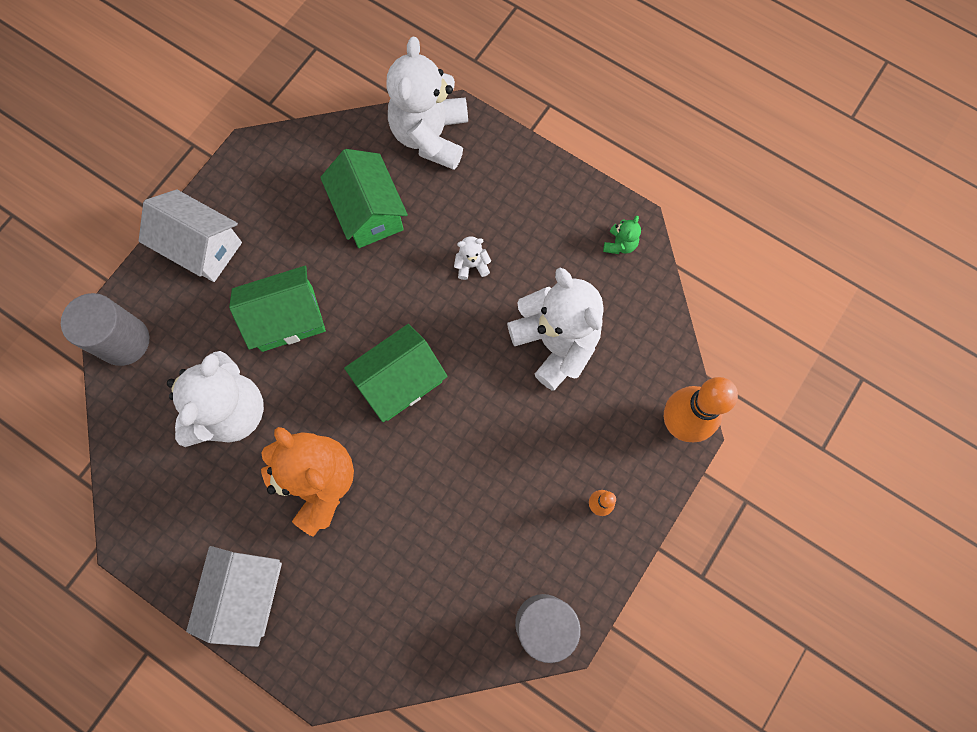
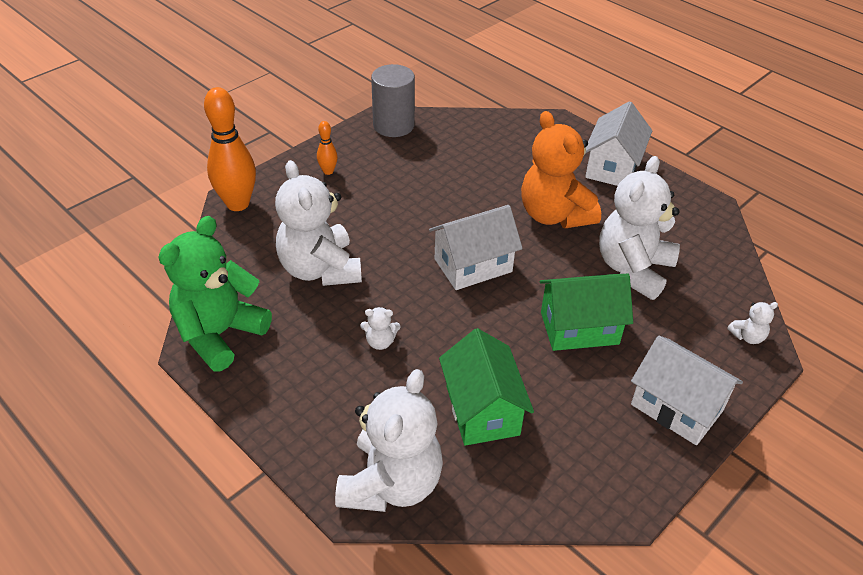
camera: 170 degrees left, 30 degrees down
grey cylinder [61,293,149,366] -> white teddy bear [727,302,778,344]
green house [344,324,448,422] -> white house [429,205,523,290]
green teddy bear [603,216,641,254] -> green teddy bear [158,216,272,372], size x2.47

